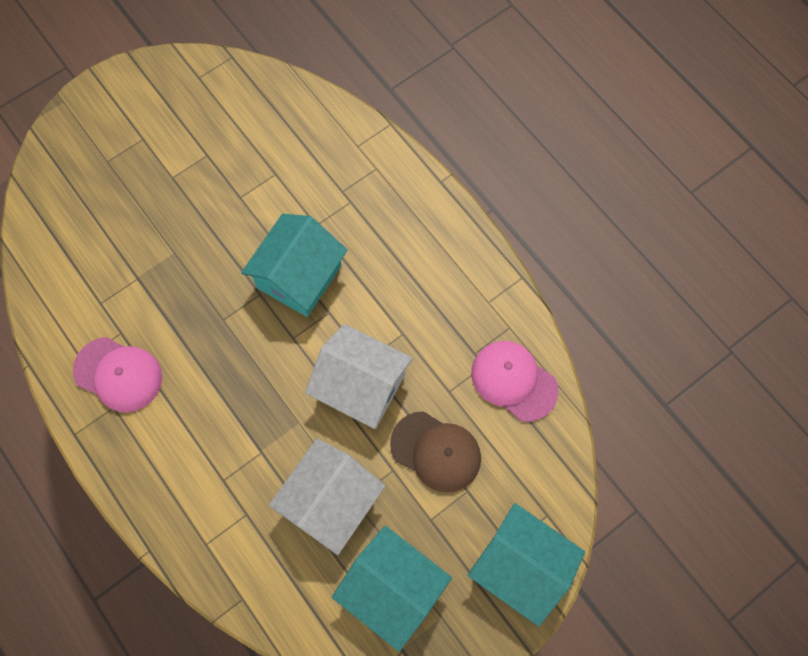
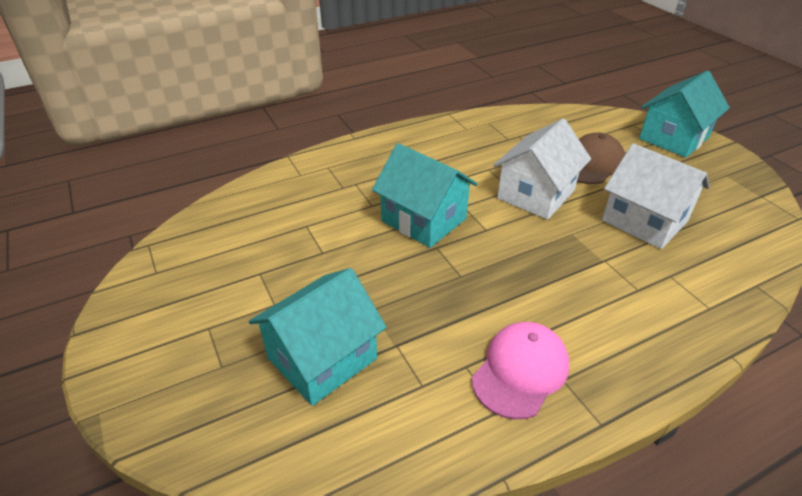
camera: 80 degrees left, 30 degrees down
turquoise house [332,526,452,652] -> turquoise house moved to [249,268,387,406]
pink cap [471,341,558,422] -> none

